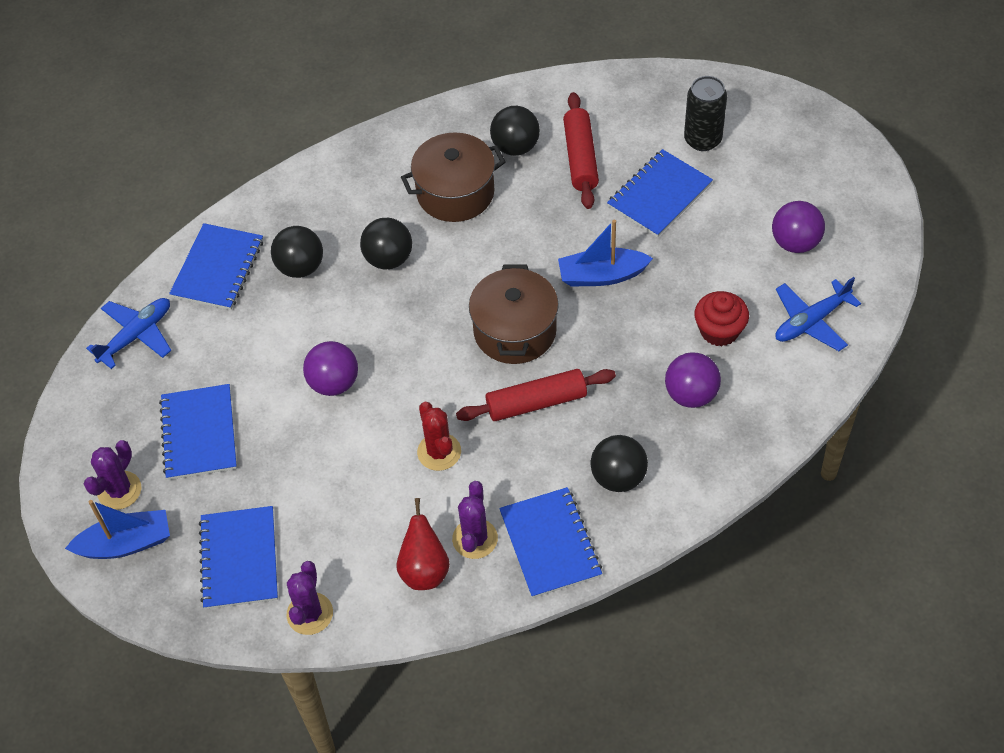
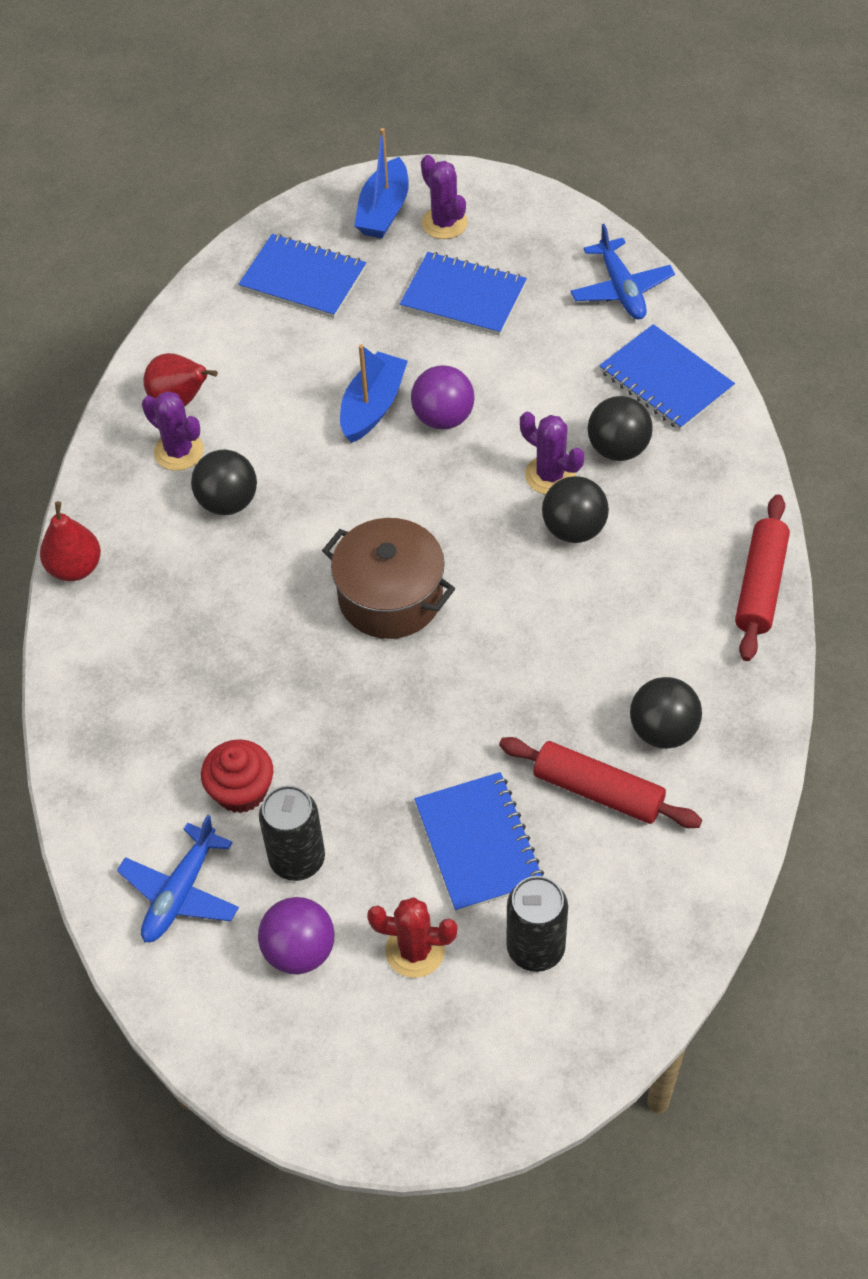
camera: 120 degrees right, 0 degrees up
purple cactus [287,561,333,635] -> purple cactus moved to [520,412,584,495]
brown pot [401,132,506,222] -> none
red cactus [417,402,461,471] -> red cactus moved to [367,897,457,978]
red rolling pin [456,369,616,421] -> red rolling pin moved to [735,494,790,661]
blue notebook [499,487,602,598] -> none
blue boat [558,219,653,287] -> blue boat moved to [340,344,408,443]
black ball [591,435,648,492] -> black ball moved to [191,450,257,515]
purple ball [665,352,721,408] -> none
blue plane [775,277,861,351] -> blue plane turned 150 degrees counterclockwise [117,815,239,943]
none -> red pear [40,501,101,581]
none -> black can [259,785,325,881]

